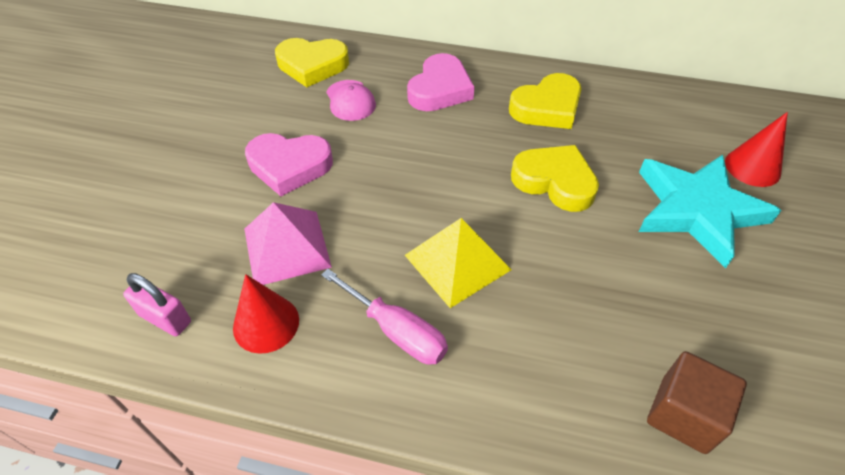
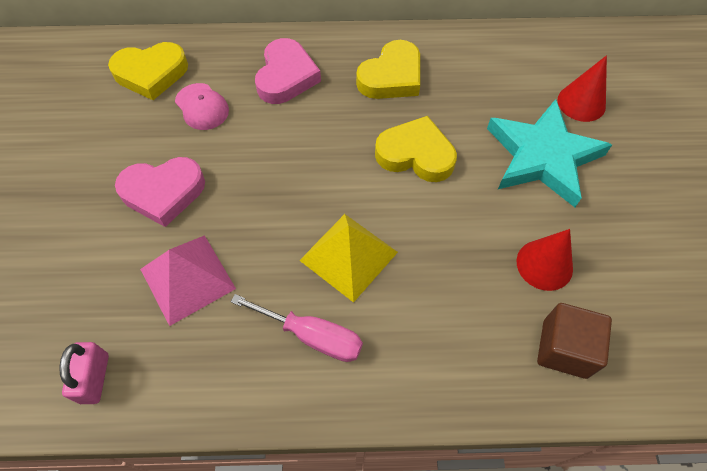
camera: 15 degrees left, 10 degrees up
pink padlock [123,273,191,336] -> pink padlock turned 75 degrees clockwise [59,342,109,404]
red cone [233,274,299,354] -> red cone moved to [517,229,573,291]

